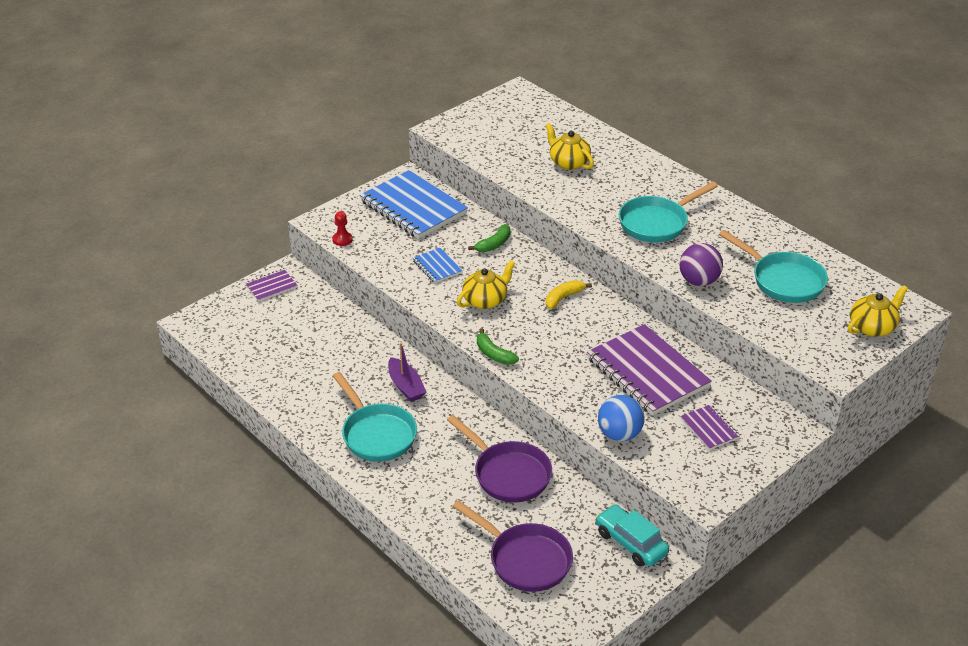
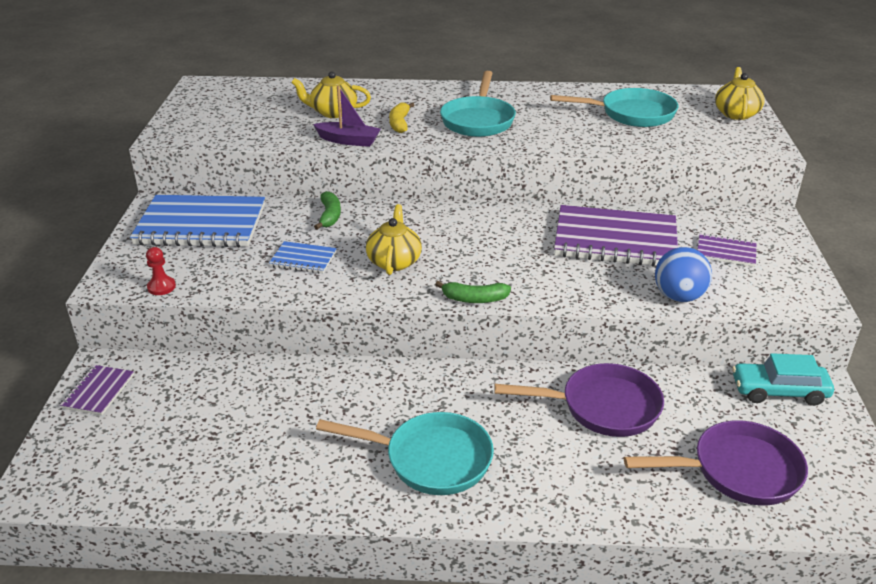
camera: 45 degrees left, 5 degrees down
purple boat [388,342,426,402] -> purple boat moved to [313,86,381,147]
yellow banana [546,280,592,309] -> yellow banana moved to [389,102,414,133]
purple ball [680,243,723,286] -> none

